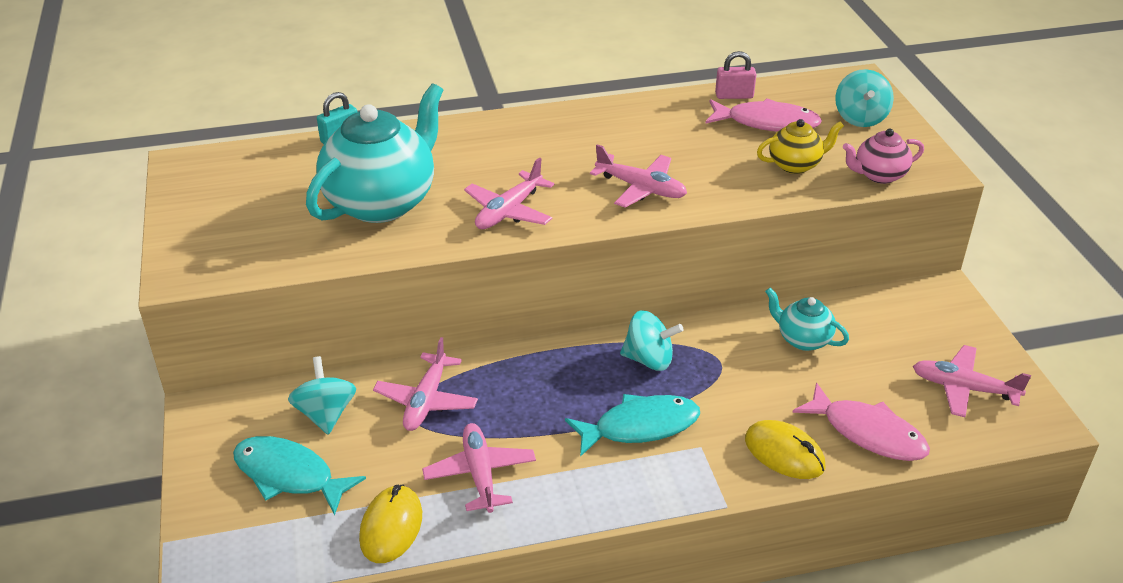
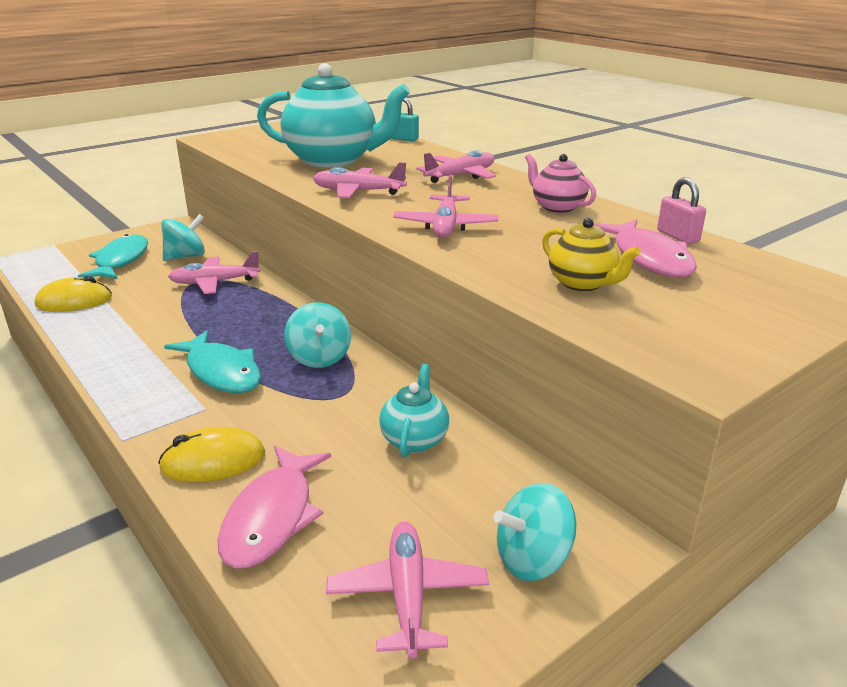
camera: 65 degrees right, 10 degrees down
pink plane [422,423,536,513] -> pink plane moved to [416,150,496,183]
yellow mouse [745,420,826,479] -> yellow mouse turned 60 degrees clockwise [158,427,265,482]
turquoise spinning top [835,69,894,127] -> turquoise spinning top moved to [493,483,576,581]
pink teapot [843,129,924,184] -> pink teapot moved to [525,154,596,213]

